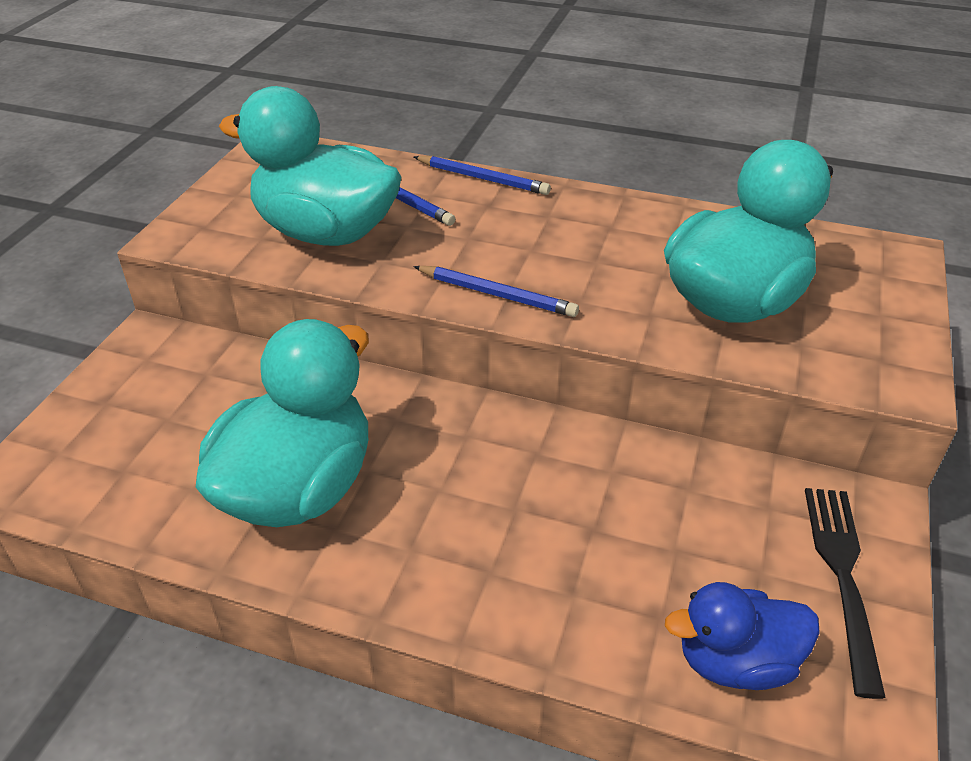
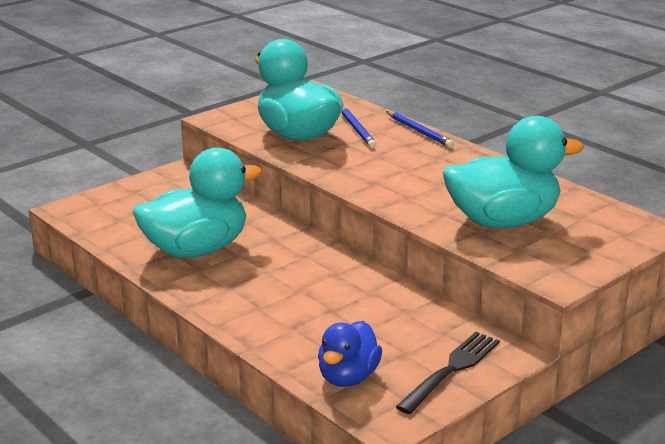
camera: 30 degrees right, 15 degrees down
blue pencil [413,266,579,317] -> none
blue duck [665,582,820,690] -> blue duck turned 90 degrees counterclockwise [318,321,382,387]

